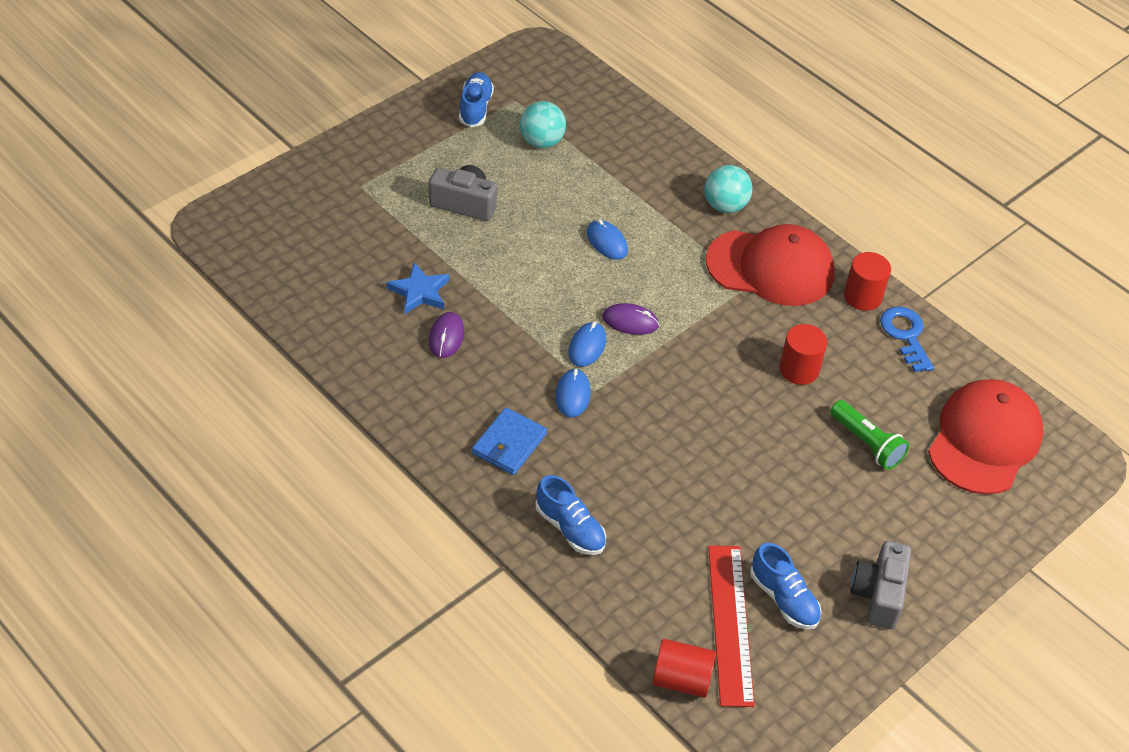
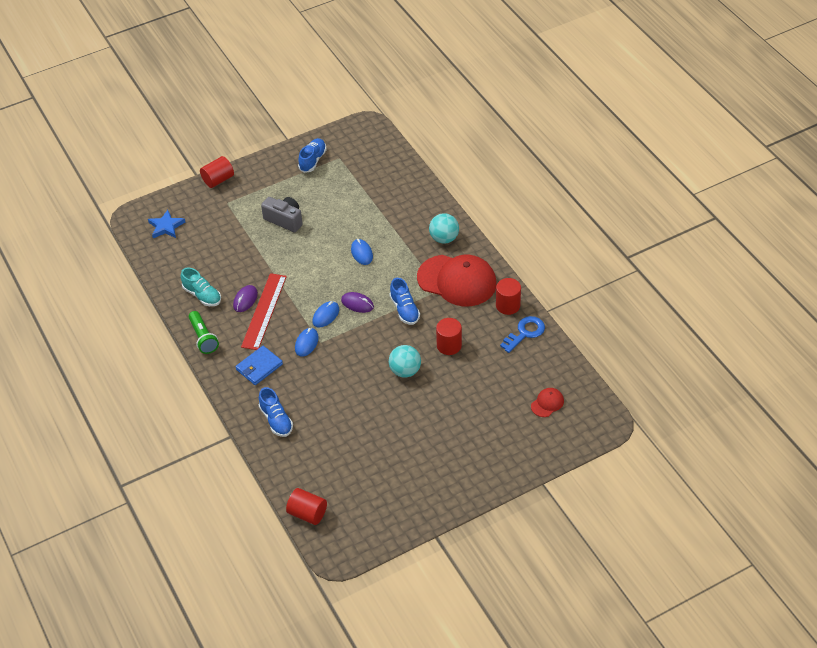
camera: 20 degrees right, 0 degrees up
blue star [386,262,449,314] -> blue star moved to [148,210,185,238]
turquoise ball [520,101,566,148] -> turquoise ball moved to [389,345,421,378]
red ruler [708,545,755,707] -> red ruler moved to [241,273,287,350]
blue shoe [750,543,821,630] -> blue shoe moved to [390,278,420,325]
green flashlight [830,400,909,470] -> green flashlight moved to [189,311,219,354]
grey camera [850,541,911,629] -> none
blue key [880,307,934,372] -> blue key turned 45 degrees clockwise [500,316,545,353]
red cap [928,379,1044,495] -> red cap [531,388,564,417], size x0.42
none -> turquoise shoe [181,267,221,306]
none -> red cylinder [200,156,234,188]

